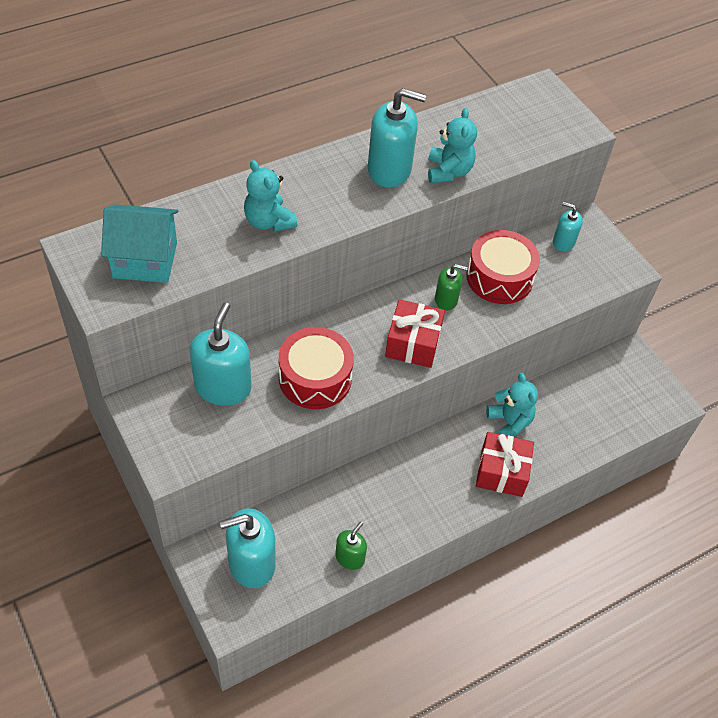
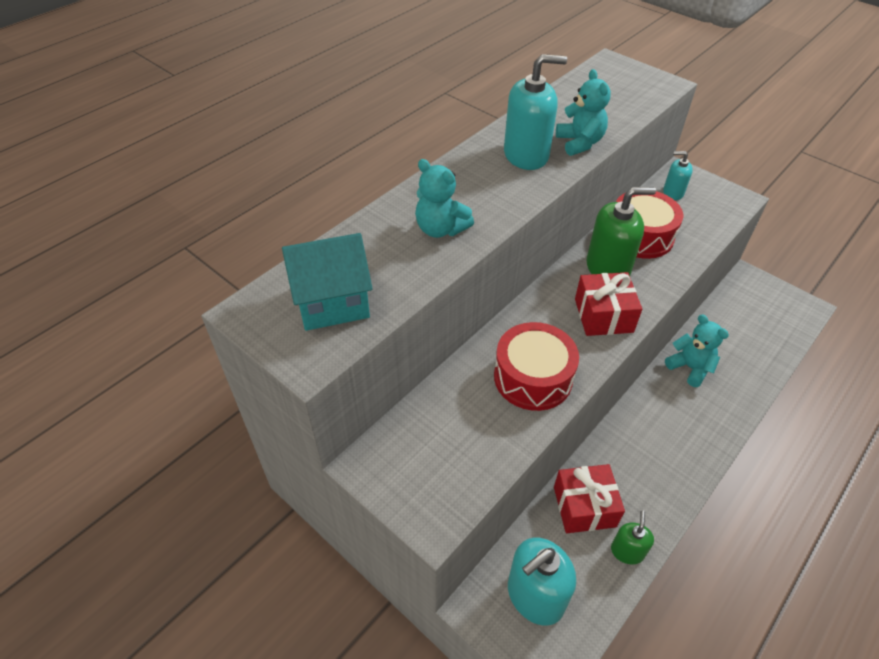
camera: 15 degrees left, 5 degrees down
turquoise soap dispenser [190,303,251,406] -> none
green soap dispenser [435,264,468,311] -> green soap dispenser [586,187,656,276], size x1.82
red gift [476,432,534,497] -> red gift moved to [554,464,625,533]

